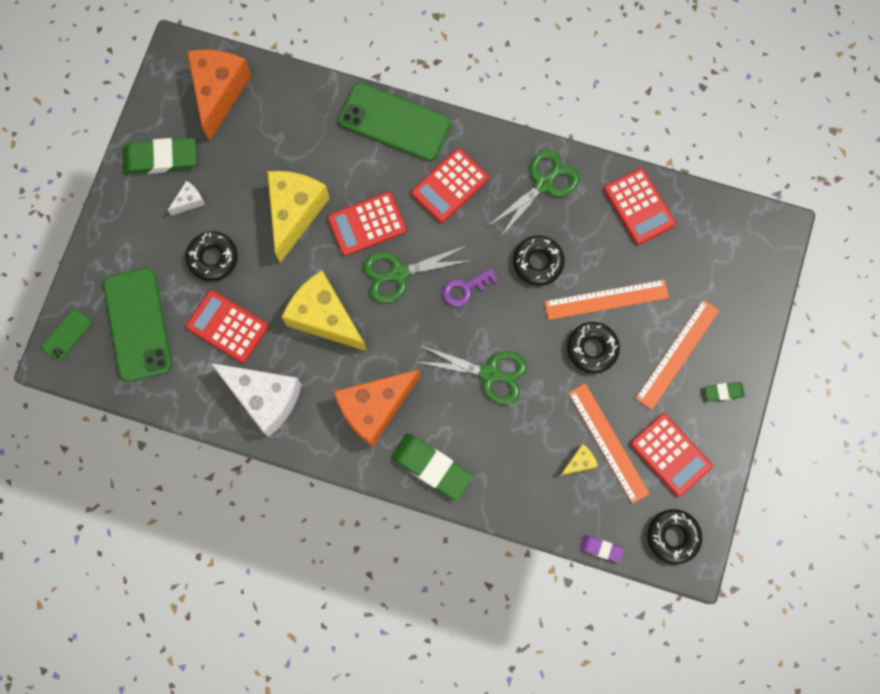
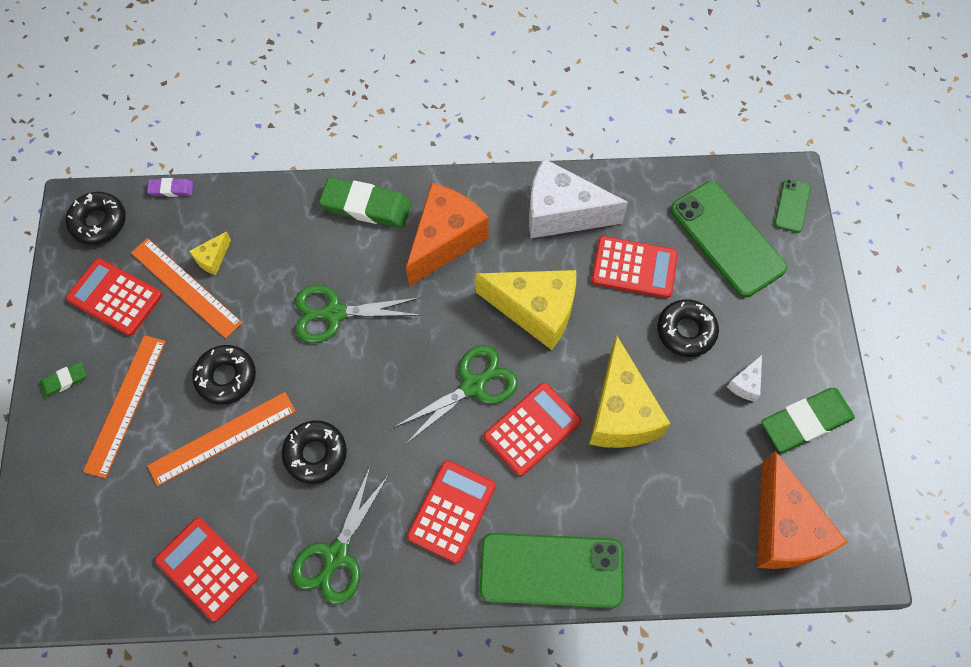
camera: 160 degrees right, 10 degrees down
purple key [442,268,498,307] -> none

